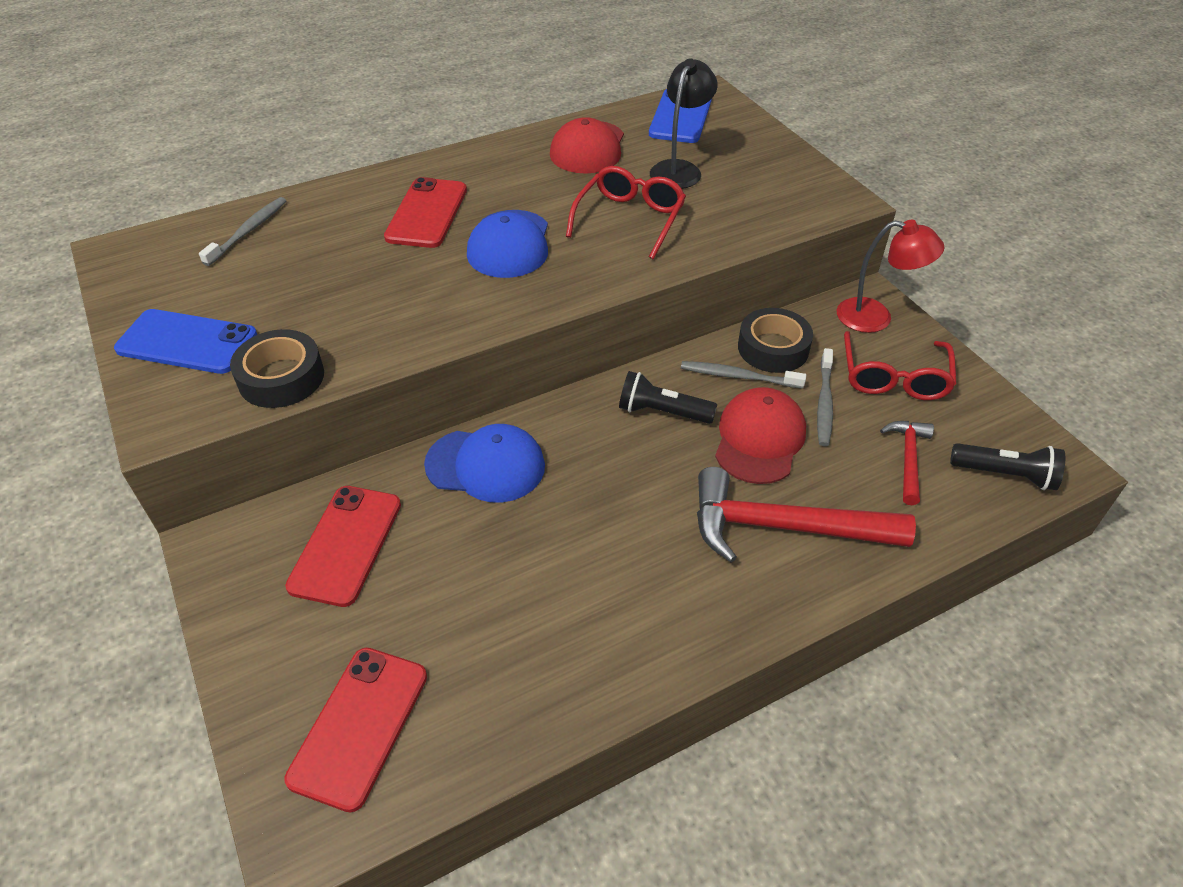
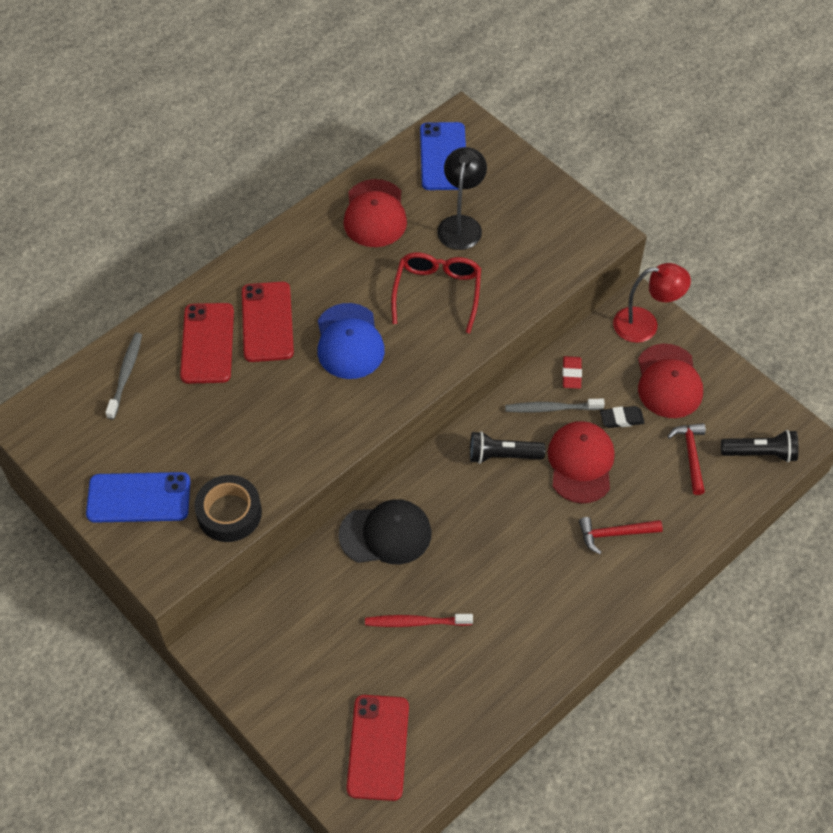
camera: 15 degrees left, 10 degrees up
red phone [285,486,401,607] -> red phone moved to [180,303,234,384]
blue cap [424,424,545,503] -> black cap [338,499,431,564]
red hammer [697,467,916,563] -> red hammer [579,517,663,554], size x0.53
black tape [738,308,813,373] -> red eraser [562,356,582,389]
grey toothbrush [817,348,833,446] -> black eraser [600,406,645,428]
red glasses [844,331,957,400] -> red cap [638,344,703,418]
none -> red toothbrush [365,614,473,627]

